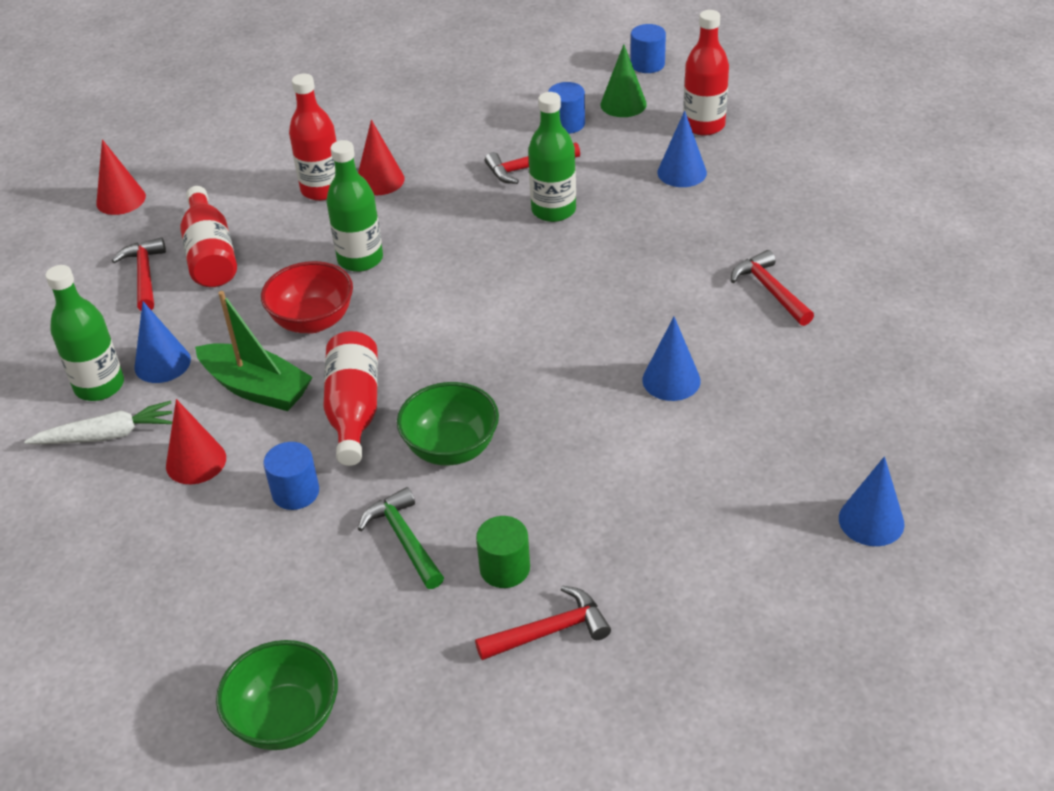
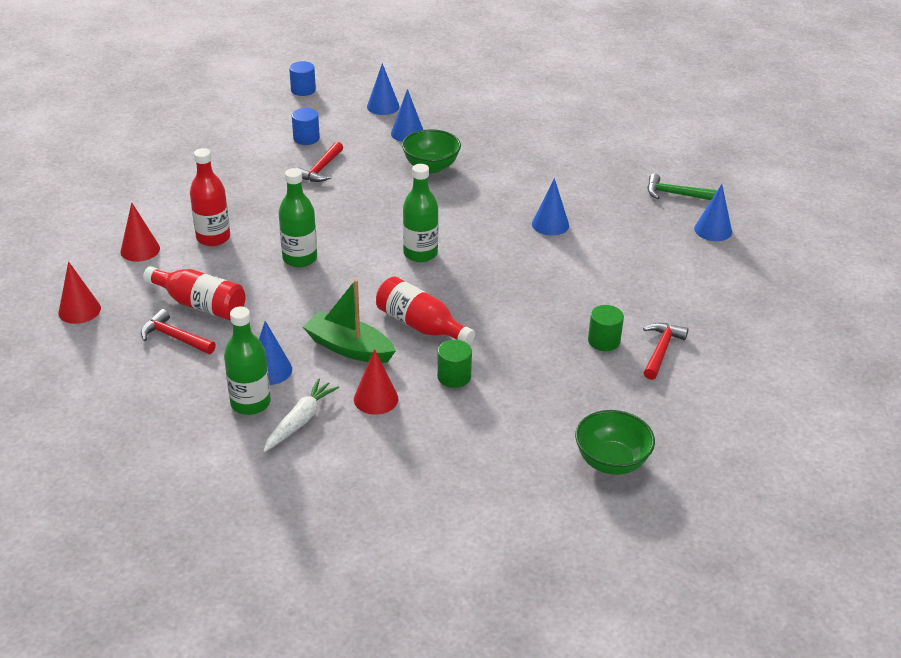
camera: 50 degrees left, 5 degrees down
green boat [195,291,313,411] -> green boat turned 135 degrees counterclockwise [303,279,396,363]
red bowl [261,261,353,333] -> none
blue cylinder [263,442,319,510] -> green cylinder [437,340,472,388]
red cone [358,120,404,195] -> red cone moved to [121,202,160,262]
green hammer [358,487,444,589] -> green hammer moved to [647,174,717,200]
green bowl [397,382,499,465] -> green bowl moved to [402,129,461,173]
green bottle [528,92,576,222] -> green bottle moved to [403,164,438,262]
green cone [601,44,647,117] -> none
red bottle [683,10,729,136] -> blue cone [367,63,400,115]
red hammer [731,250,814,326] -> none

